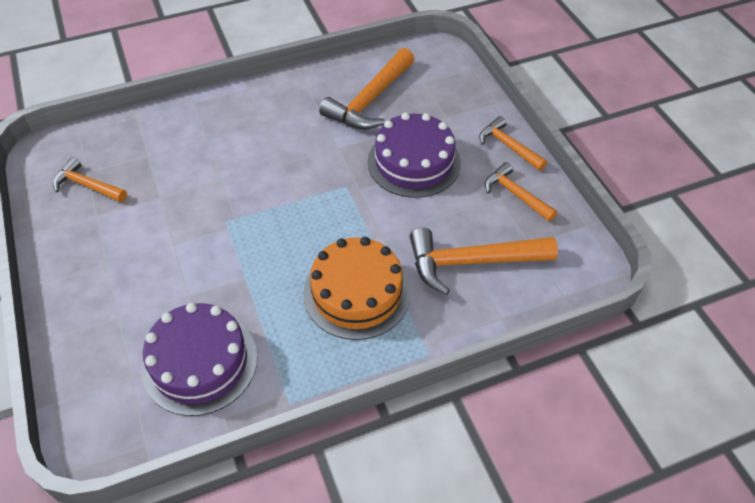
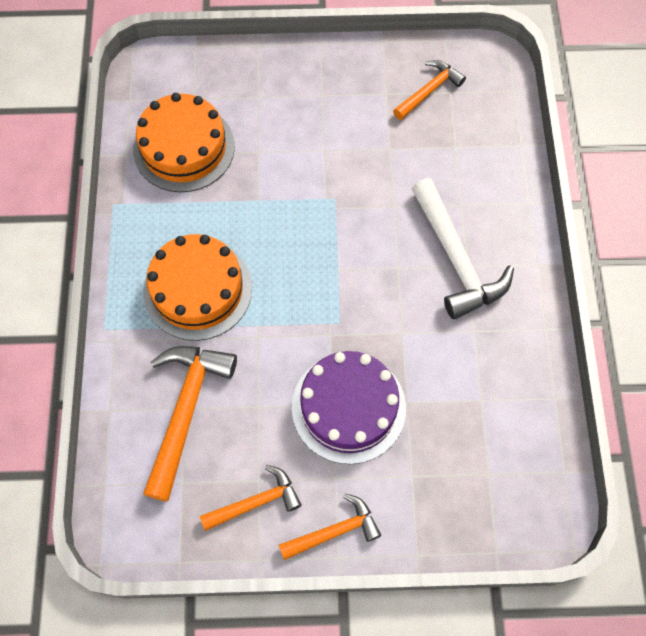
camera: 110 degrees right, 15 degrees up
purple cake [142,303,258,416] -> orange cake [133,93,235,192]
orange hammer [319,48,414,130] -> none
none -> white hammer [412,178,514,319]

